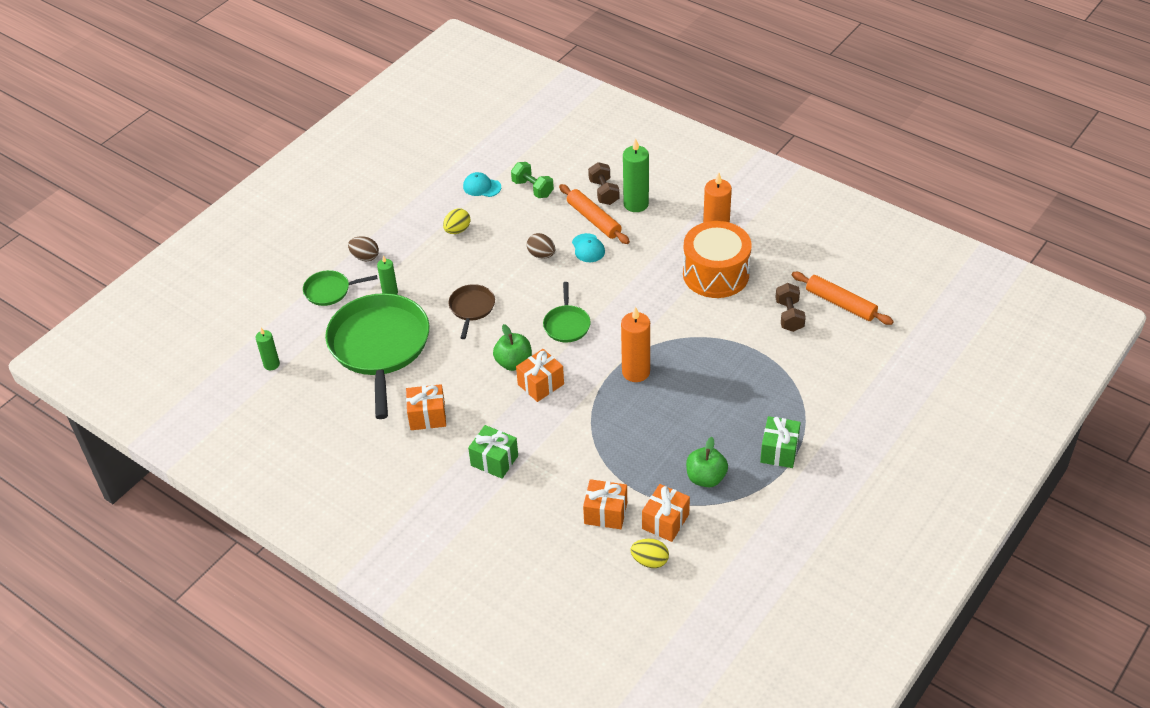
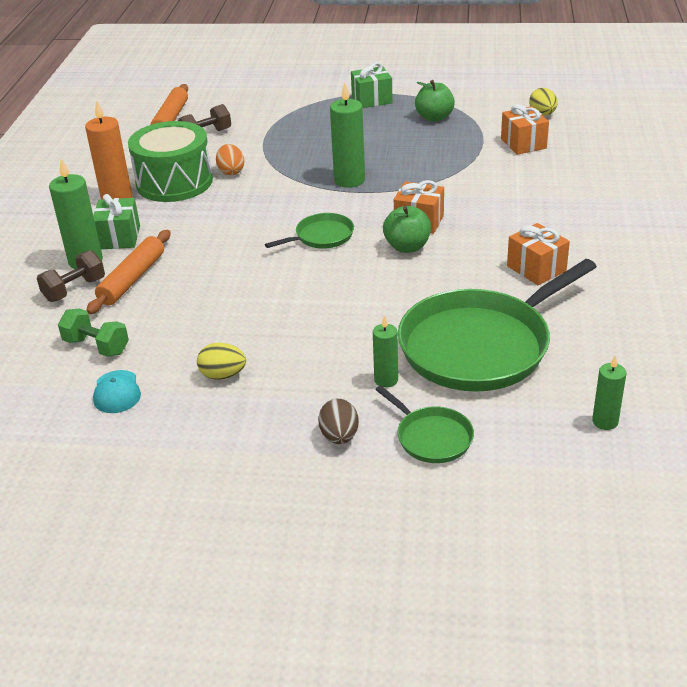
camera: 120 degrees left, 10 degrees down
brown pan [448,284,495,339] -> none
green gift [468,425,518,479] -> green gift moved to [93,194,140,249]
green dumbbell [511,162,554,198] -> green dumbbell turned 75 degrees counterclockwise [58,309,129,357]
brown egg [527,233,555,259] -> none
turquoise cap [572,233,605,262] -> none
orange candle [621,307,650,382] -> green candle [330,83,365,188]
orange gift [642,484,690,542] -> none
orange drum [683,221,752,298] -> green drum [128,121,213,202]
none -> orange egg [216,144,244,175]

